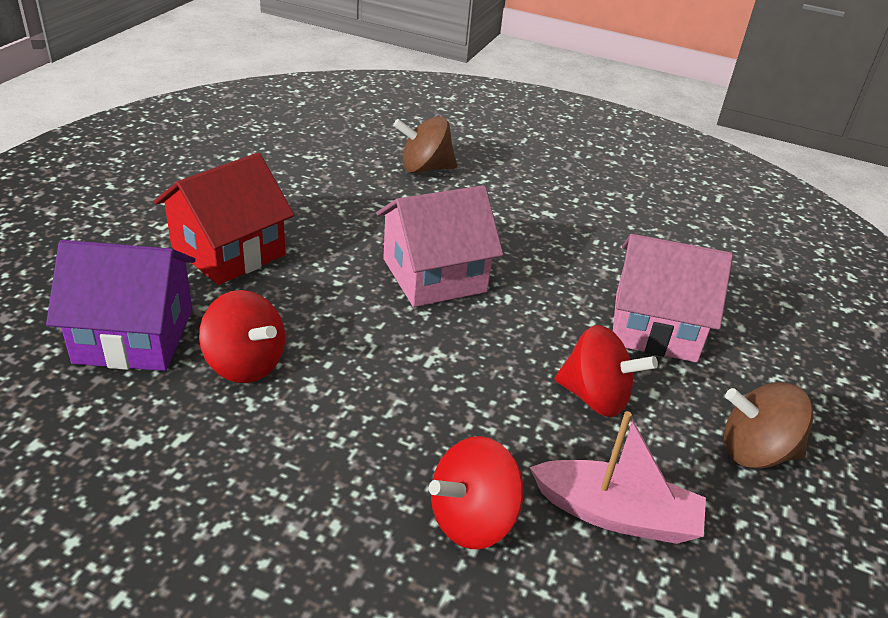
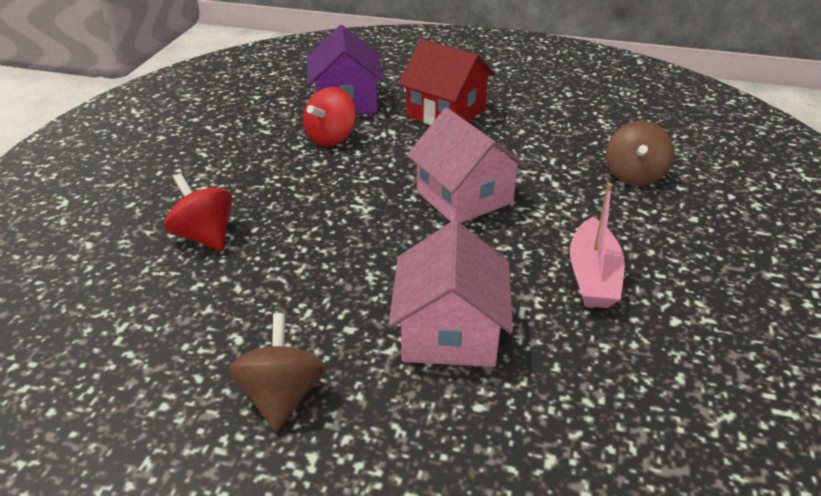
camera: 85 degrees right, 0 degrees up
brown spinning top [393,116,457,174] -> brown spinning top turned 150 degrees counterclockwise [606,121,674,186]
pink boat [530,411,706,544] -> pink boat moved to [570,183,625,308]
red spinning top [554,325,658,417] -> none

